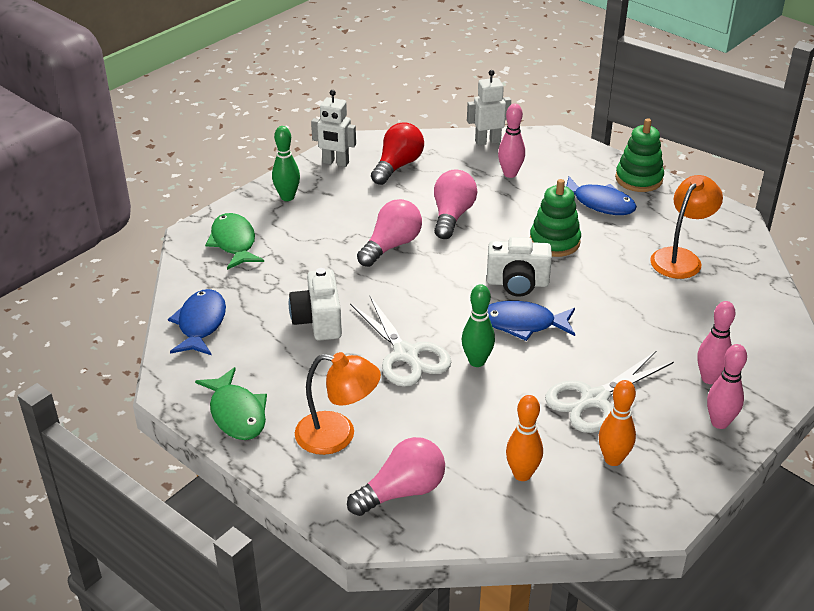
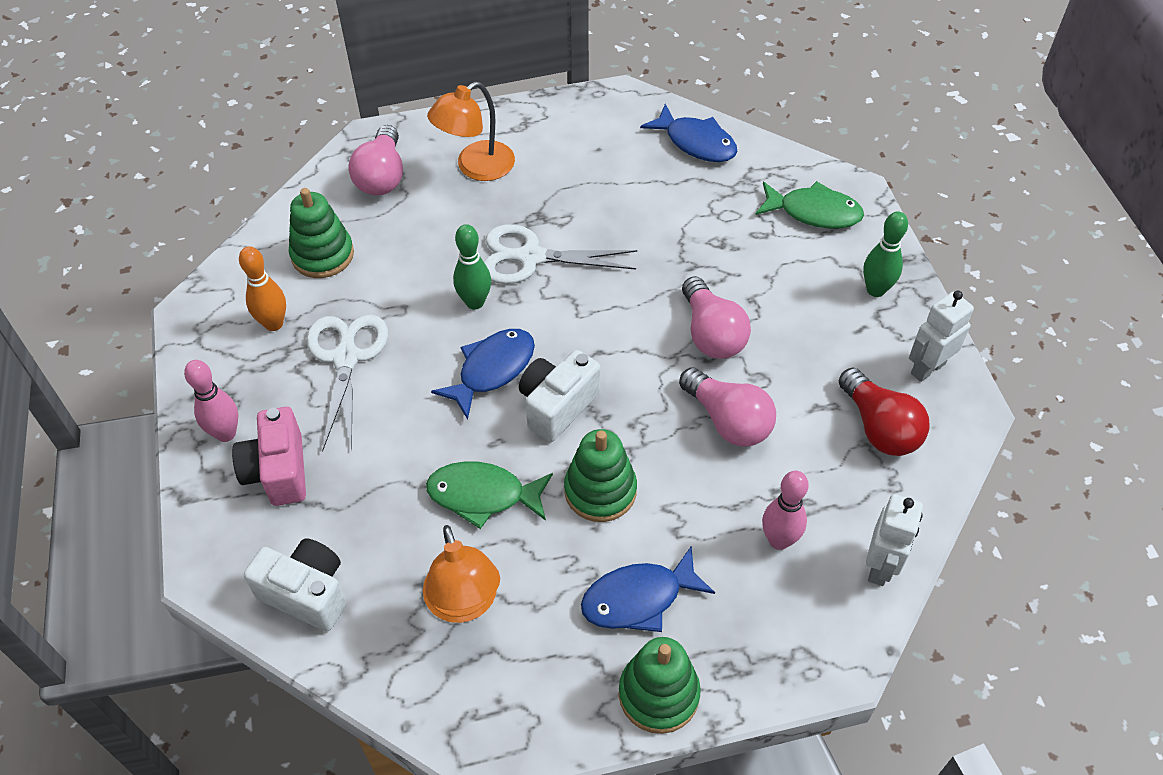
camera: 125 degrees right, 15 degrees up
green fish [195,367,267,440] -> green fish moved to [426,461,553,529]
white camera [289,268,342,341] -> white camera moved to [244,538,347,631]
orange bowling pin [506,395,543,481] -> green stacking toy [289,188,354,278]
pink bowling pin [697,301,736,384] -> pink camera [232,407,306,506]

